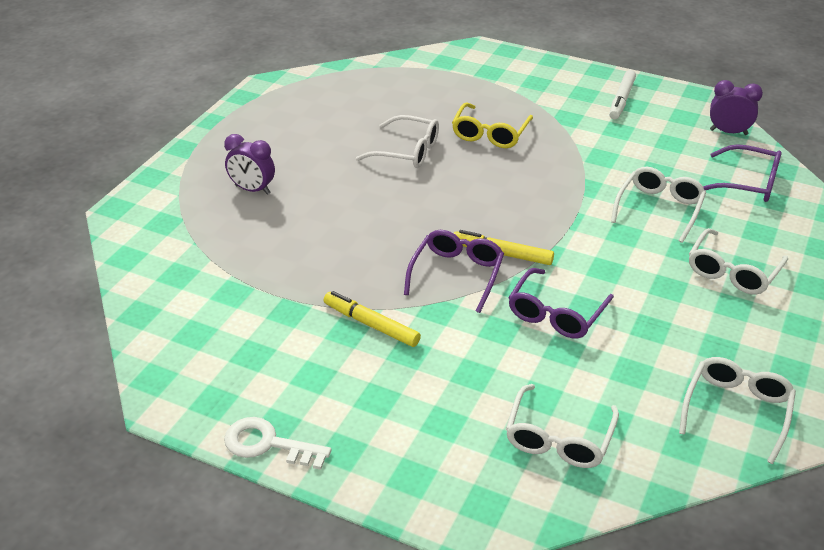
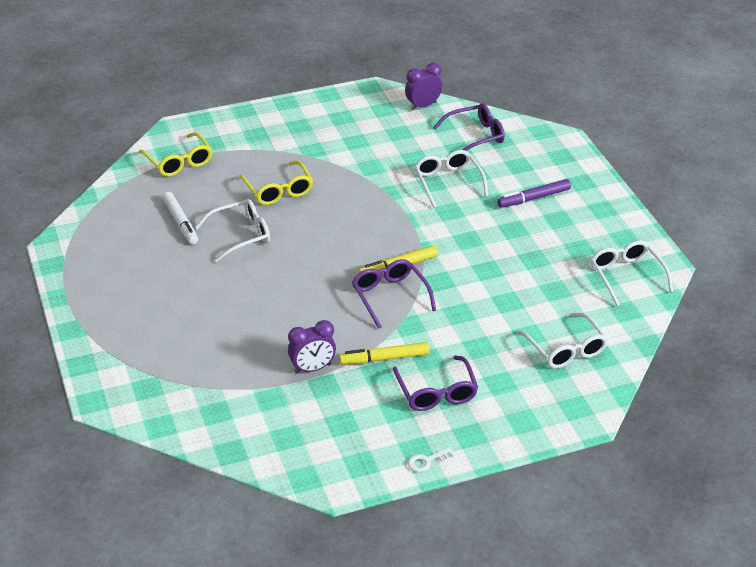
camera: 45 degrees left, 0 degrees up
purple clock [224,134,275,195] -> purple clock moved to [288,320,336,374]
white key [224,417,332,470] -> white key [408,447,456,472], size x0.59
purple glasses [508,268,614,339] -> purple glasses moved to [393,356,478,411]
white marker [609,70,636,119] -> white marker moved to [163,192,198,244]
white glasses [689,228,788,295] -> purple marker [497,179,571,208]
none -> yellow glasses [139,132,213,177]

